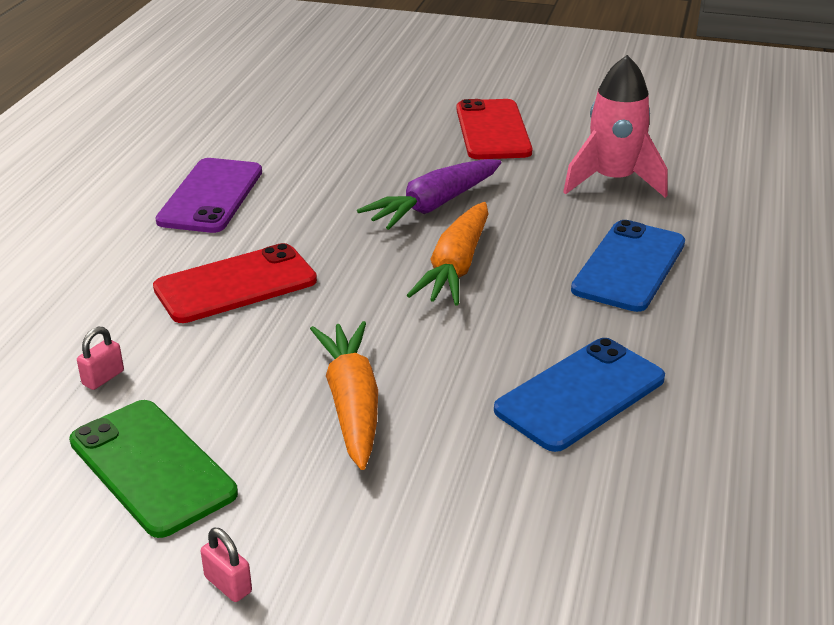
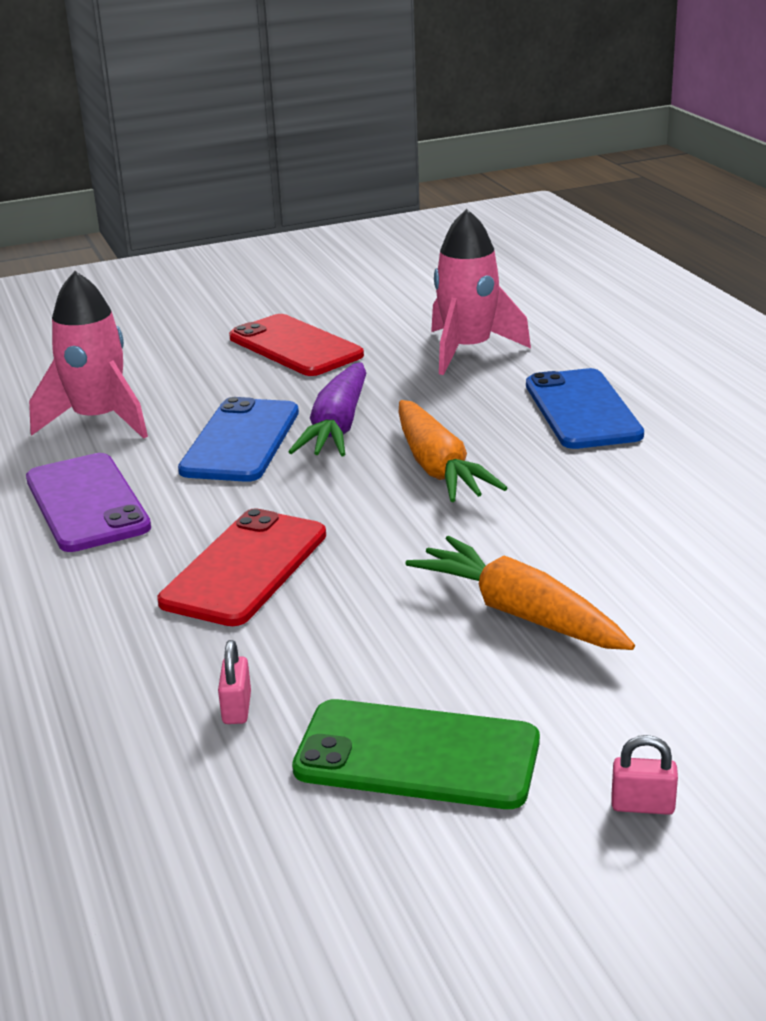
camera: 35 degrees left, 5 degrees down
blue phone [494,338,665,452] -> blue phone moved to [178,397,299,482]
none -> pink rocket [29,271,148,439]

